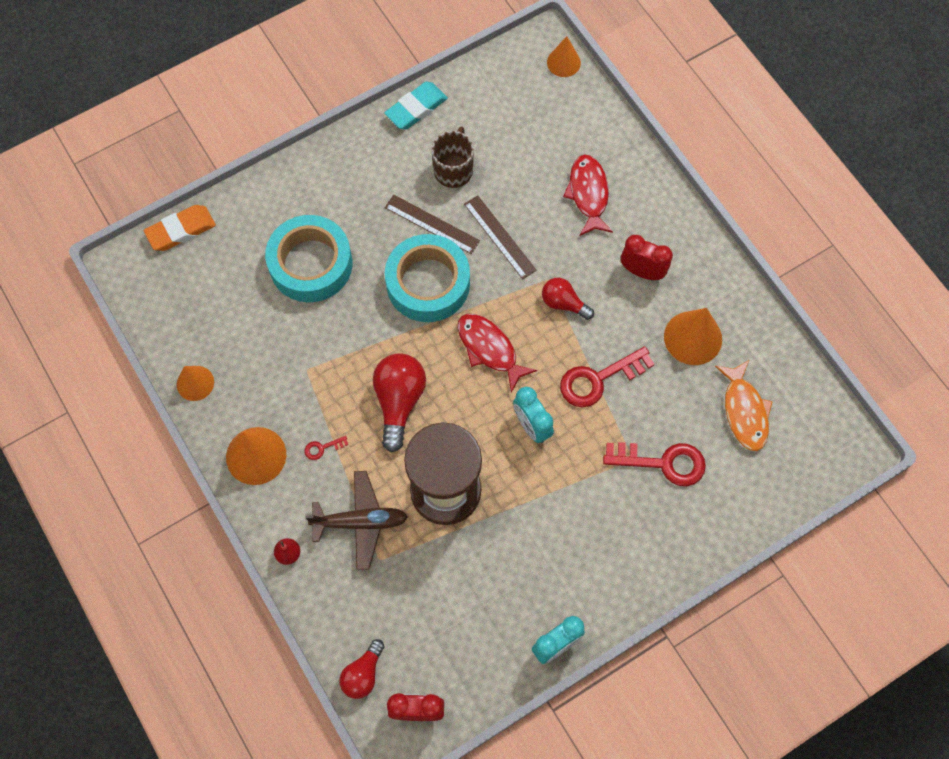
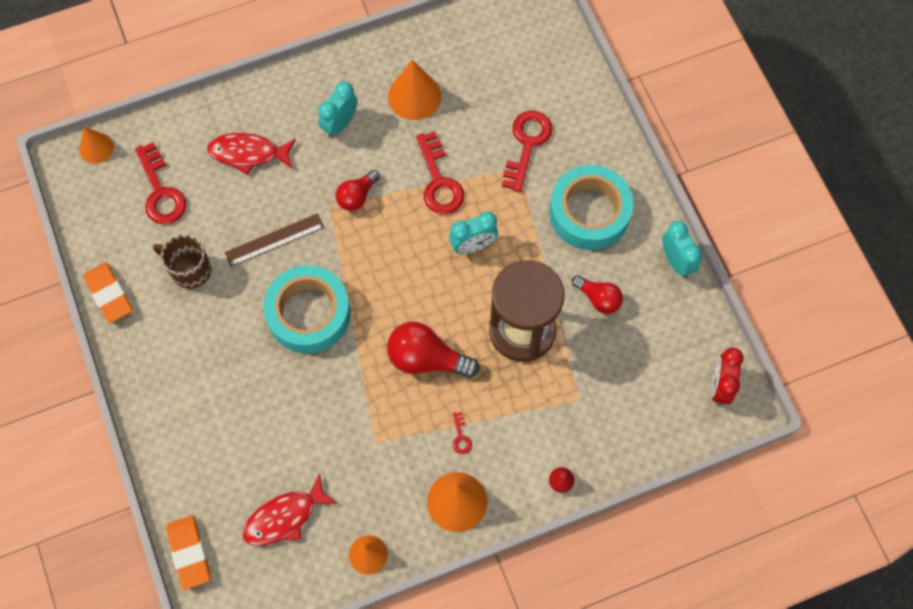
camera: 80 degrees left, 0 degrees up
turquoise tape [265,215,352,302] -> turquoise tape moved to [549,165,634,250]
brown plane [305,471,408,570] -> none
red light bulb [339,639,384,699] -> red light bulb moved to [572,275,623,314]
turquoise eraser [384,82,448,130] -> orange eraser [83,262,133,323]
brown ruler [385,195,480,254] -> none
red fish [458,314,537,393] -> red fish moved to [242,473,337,546]
red clock [621,235,673,280] -> turquoise clock [318,82,357,138]
orange fish [715,360,773,451] -> none
none -> red key [135,142,186,224]

